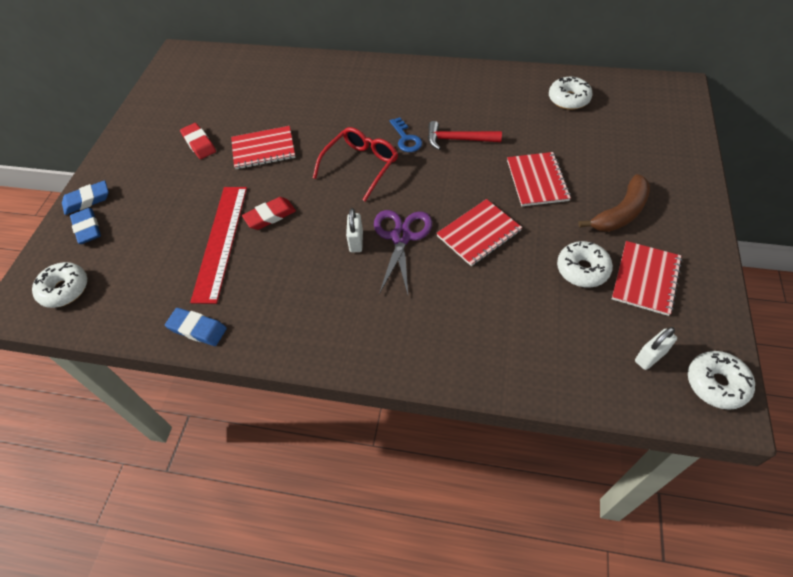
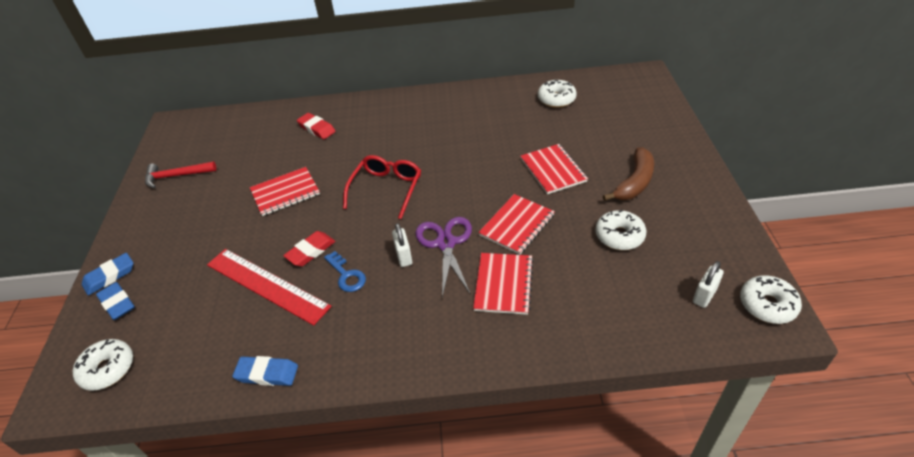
camera: 15 degrees left, 10 degrees down
red eraser [180,123,216,159] -> red eraser moved to [297,113,335,139]
red ruler [190,187,247,304] -> red ruler turned 45 degrees counterclockwise [207,249,332,326]
blue key [390,117,422,152] -> blue key moved to [324,251,366,292]
red hammer [428,121,502,150] -> red hammer moved to [145,161,217,188]
red notebook [612,241,682,316] -> red notebook moved to [473,253,534,315]

